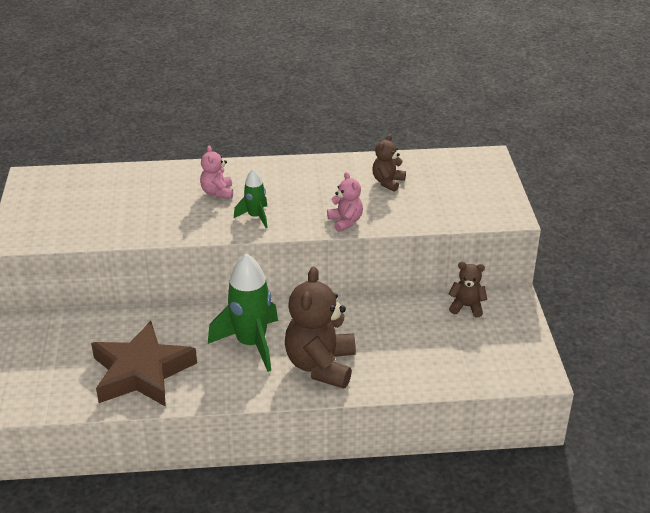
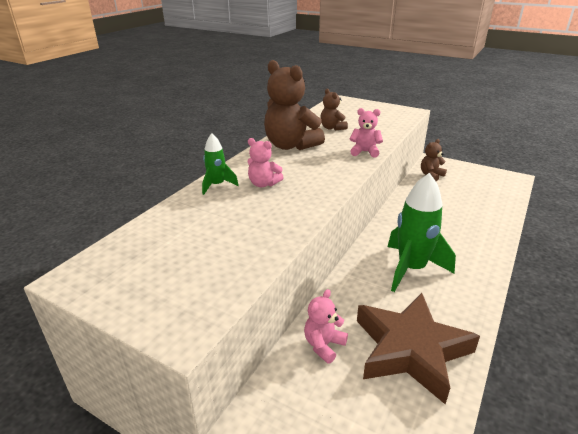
camera: 55 degrees left, 5 degrees down
green rocket [234,169,268,228] -> green rocket moved to [202,133,239,195]
brown teddy bear [285,267,356,389] -> brown teddy bear moved to [264,60,325,150]
none -> pink teddy bear [304,289,348,364]

